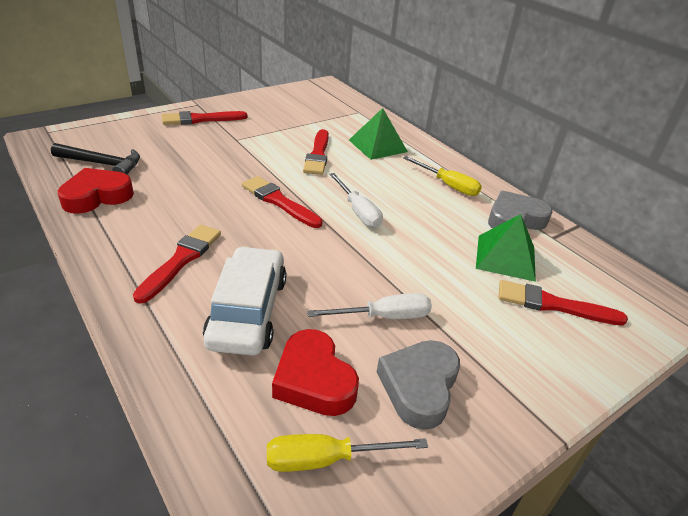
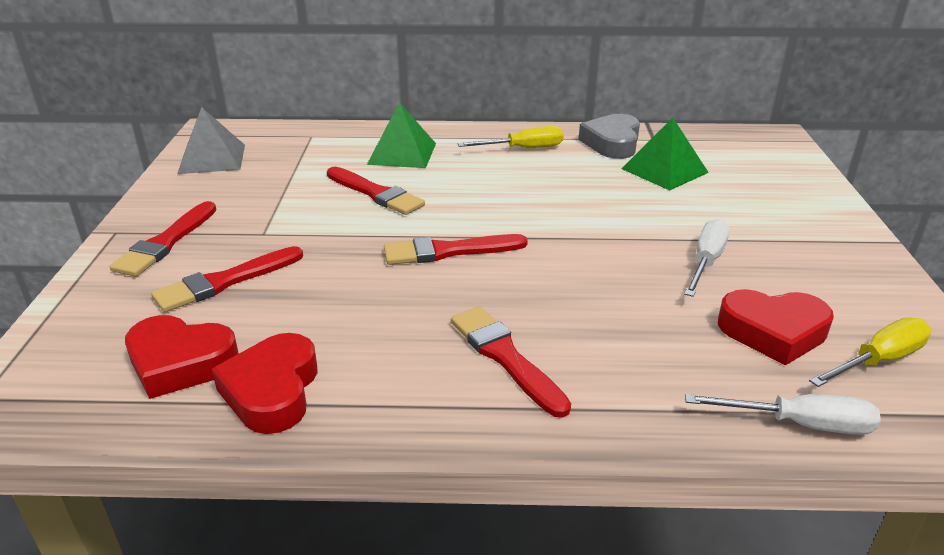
camera: 50 degrees left, 5 degrees down
black hammer [51,143,140,174] -> red heart [125,315,239,399]
white car [203,246,287,356] -> none
yellow screwdriver [267,434,428,472] -> yellow screwdriver turned 150 degrees counterclockwise [809,317,931,387]
white screwdriver [329,173,383,228] -> white screwdriver moved to [685,394,881,435]
grey heart [377,340,460,430] -> none
red brush [499,280,628,326] -> red brush moved to [151,246,303,312]
none -> grey pyramid [177,107,245,174]

